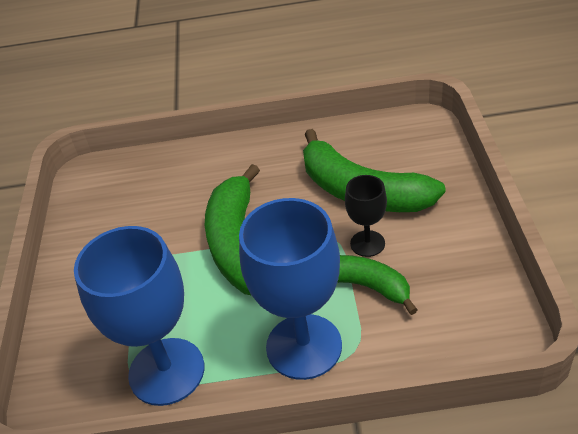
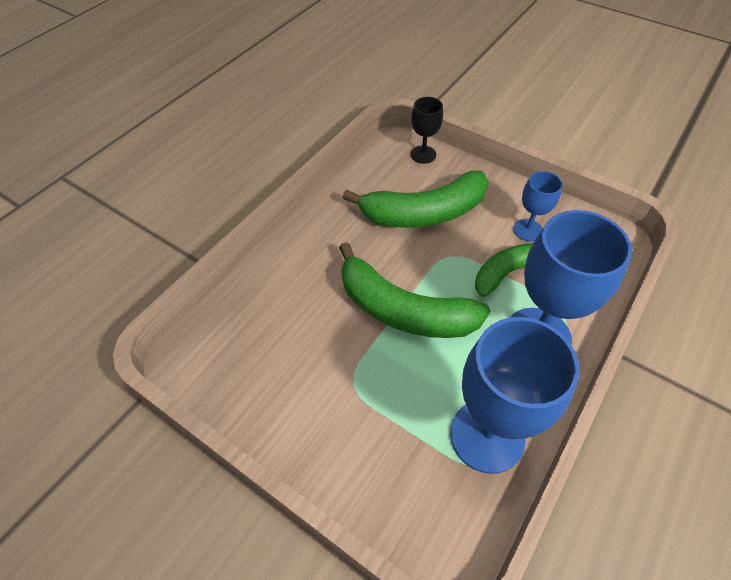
camera: 55 degrees left, 10 degrees up
black goblet [345,175,387,257] -> black goblet moved to [411,97,443,163]
none -> blue goblet [513,171,563,241]

